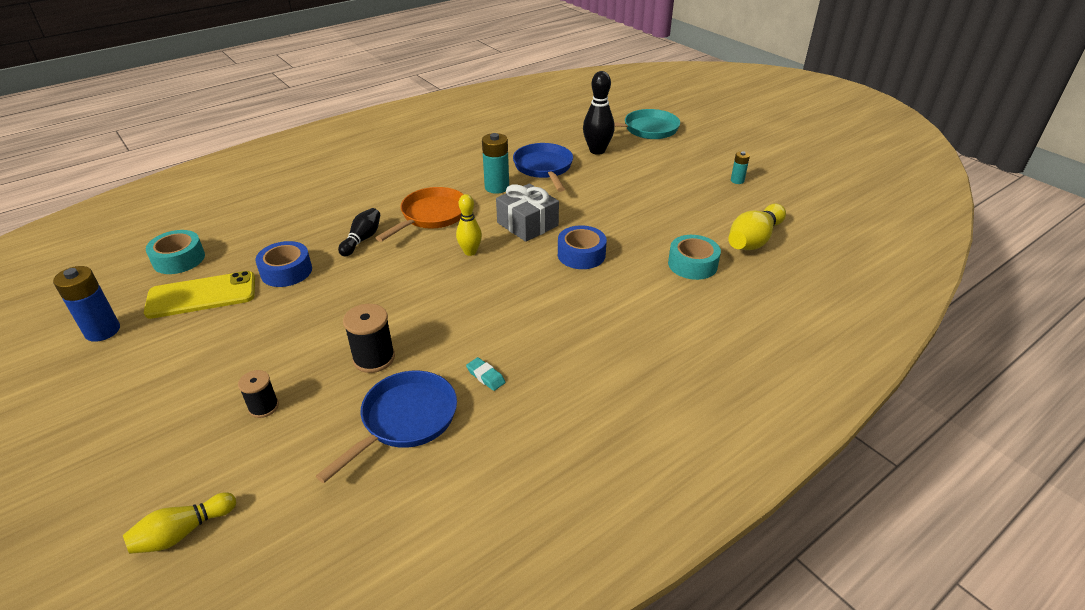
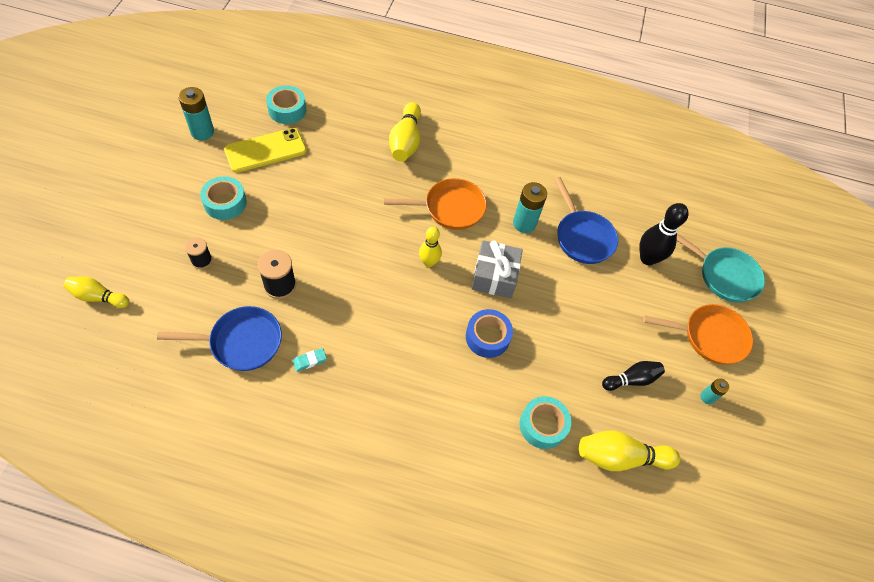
camera: 45 degrees right, 20 degrees up
blue battery [53,266,120,342] -> turquoise battery [178,87,214,140]
yellow phone [144,271,255,319] -> yellow phone turned 60 degrees counterclockwise [224,128,307,173]
blue tape [255,241,312,287] -> none
black bowling pin [338,208,380,256] -> black bowling pin moved to [602,361,665,391]
turquoise eraser [466,357,505,391] -> turquoise eraser turned 60 degrees clockwise [293,348,327,372]
blue pan [513,143,573,192] -> blue pan turned 120 degrees clockwise [554,177,618,264]
none -> turquoise tape [200,176,247,220]
none -> yellow bowling pin [389,102,421,162]
none -> orange pan [643,304,753,365]

